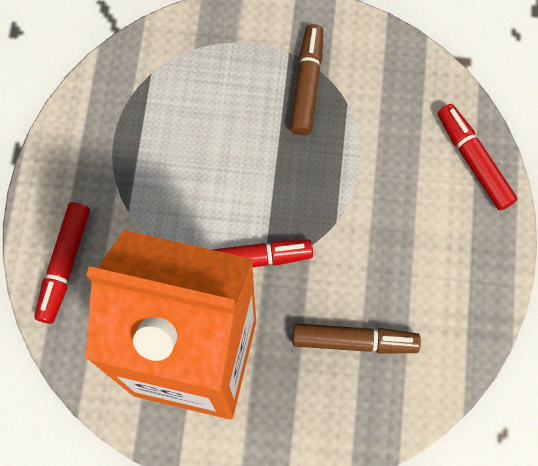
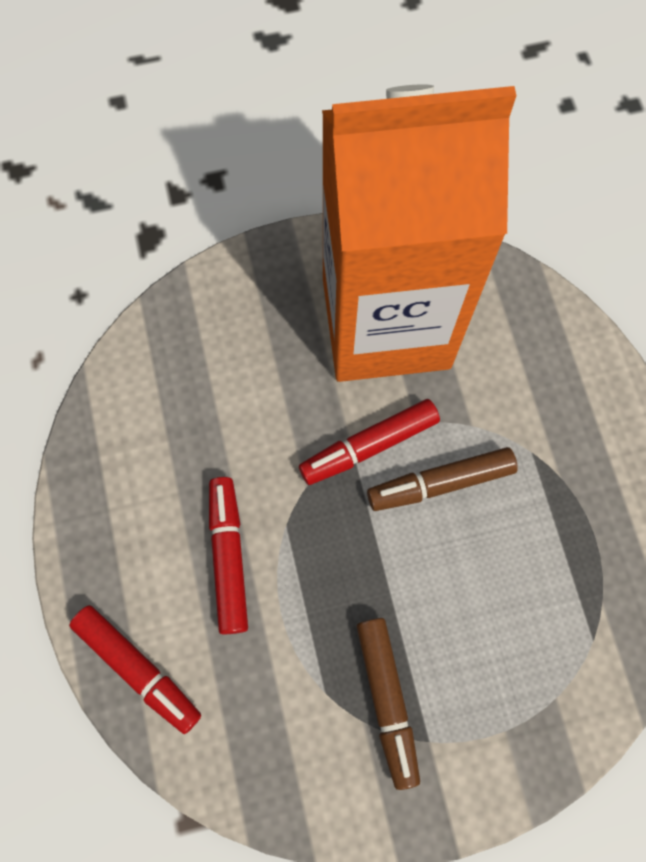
camera: 160 degrees right, 0 degrees up
red marker [34,202,90,324] -> red marker moved to [209,477,248,635]
brown marker [293,323,421,354] -> brown marker moved to [367,447,517,511]

